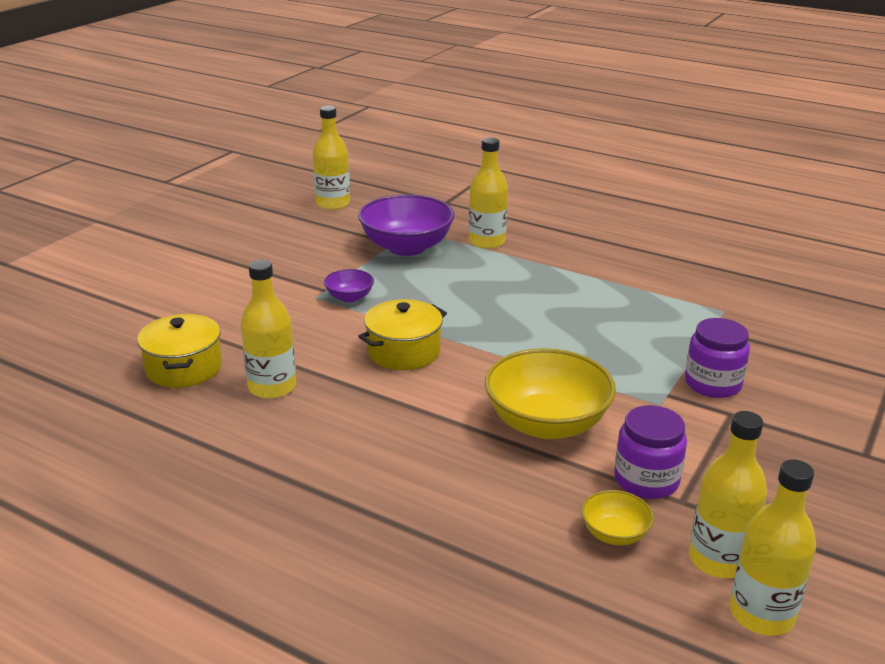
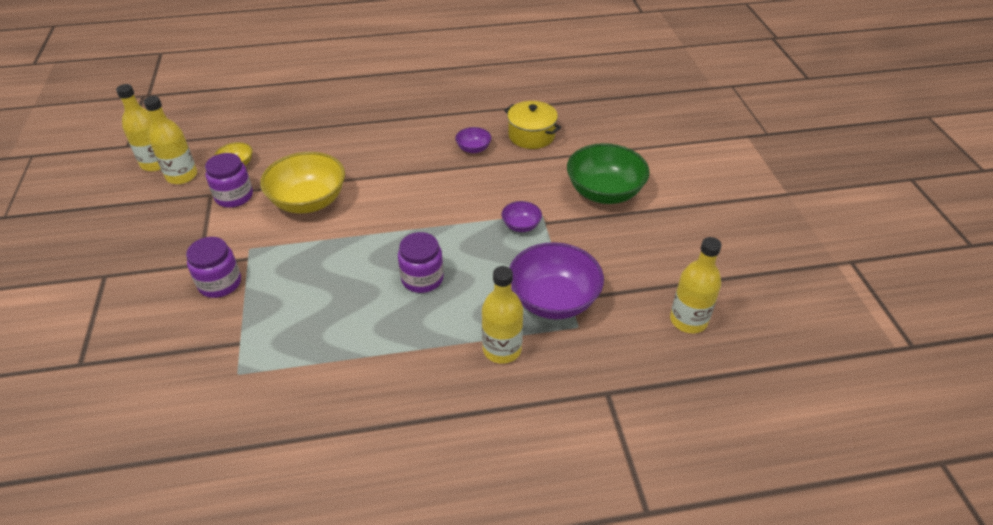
camera: 140 degrees right, 15 degrees up
yellow bottle [241,260,296,399] -> purple bowl [455,127,491,153]
yellow pot [358,299,447,370] -> none
none -> purple jar [398,232,444,293]
none -> green bowl [567,143,650,204]

